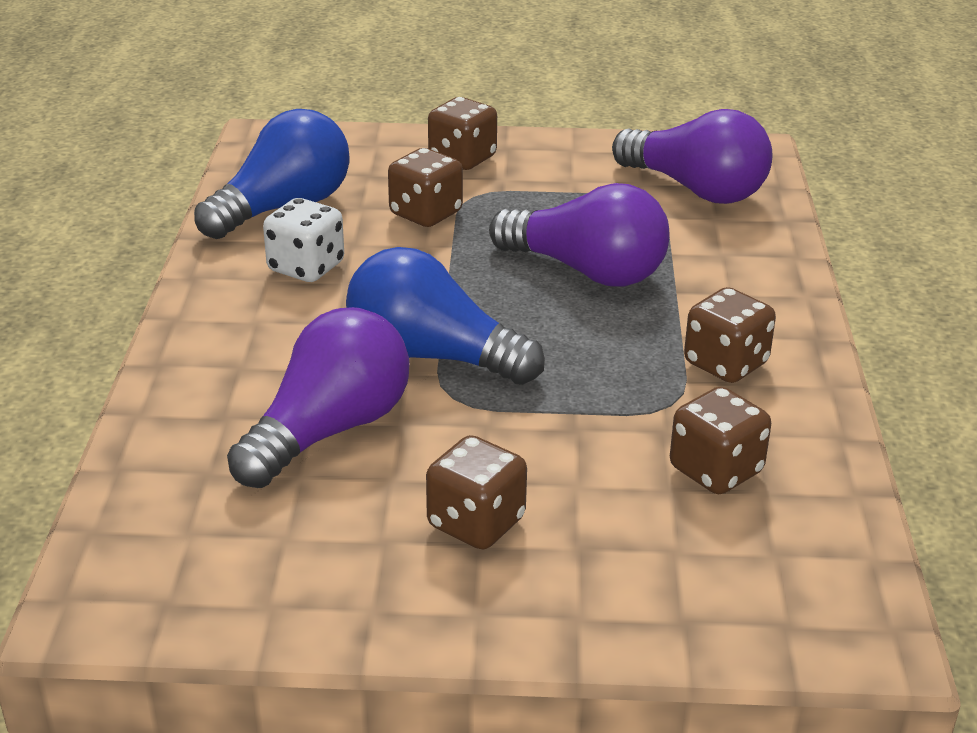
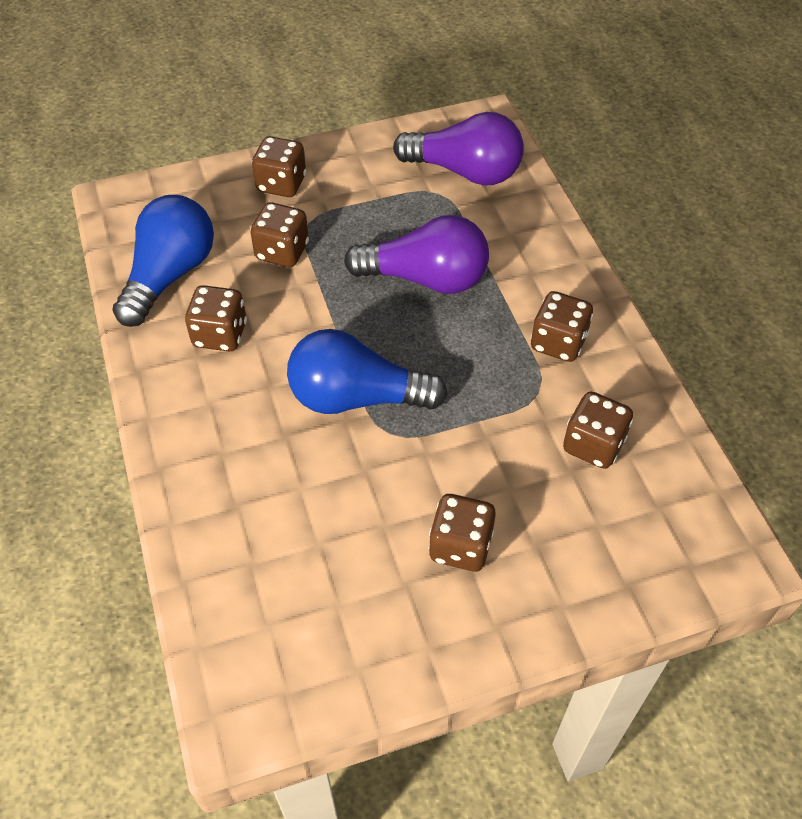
camera: 20 degrees left, 20 degrees up
purple light bulb [227,307,410,488] -> none
white dice [263,198,344,282] -> brown dice [185,285,247,351]

